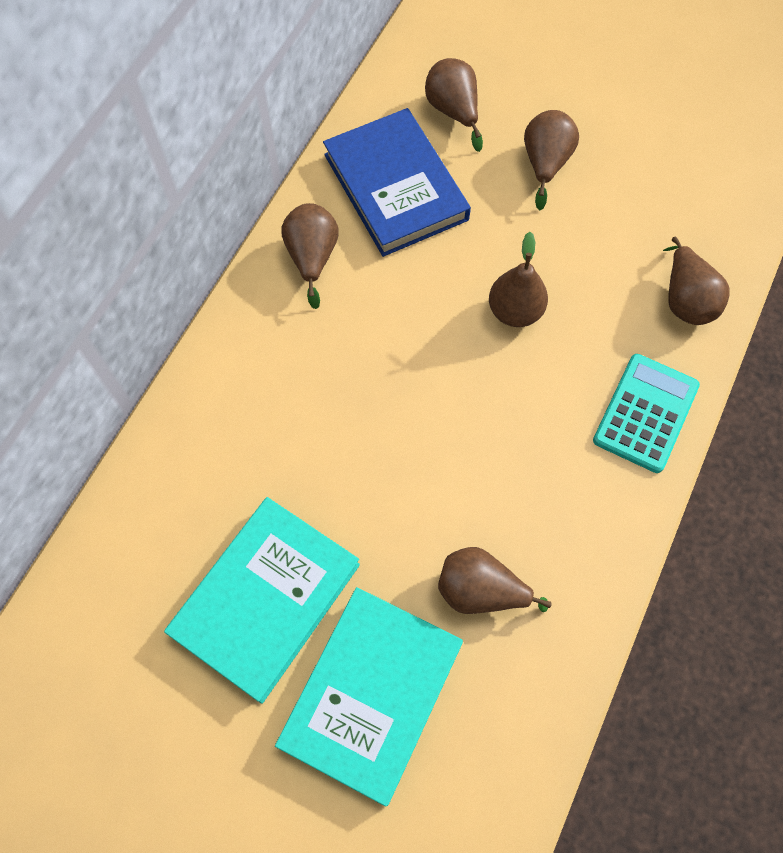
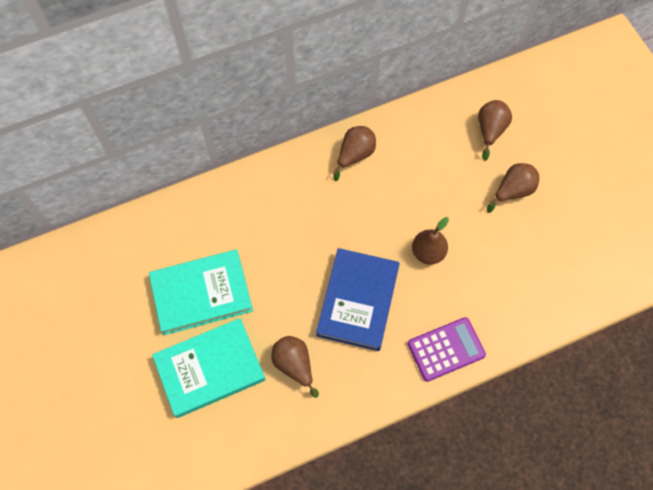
camera: 40 degrees right, 0 degrees up
blue book [323,108,471,257] -> blue book moved to [316,248,400,351]
turquoise calculator [593,354,700,473] -> purple calculator [408,317,486,382]
brown pear [663,237,730,325] -> none

